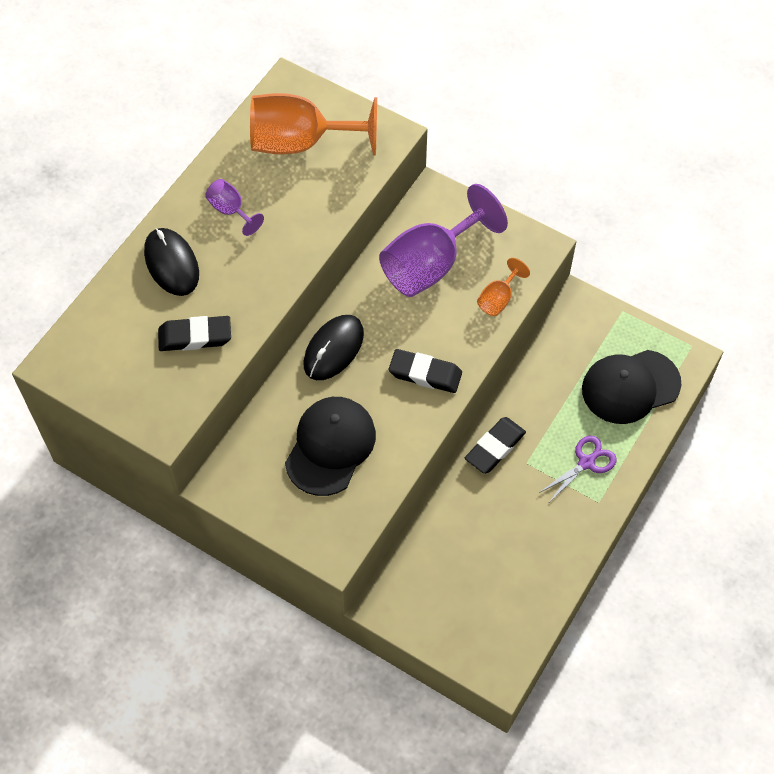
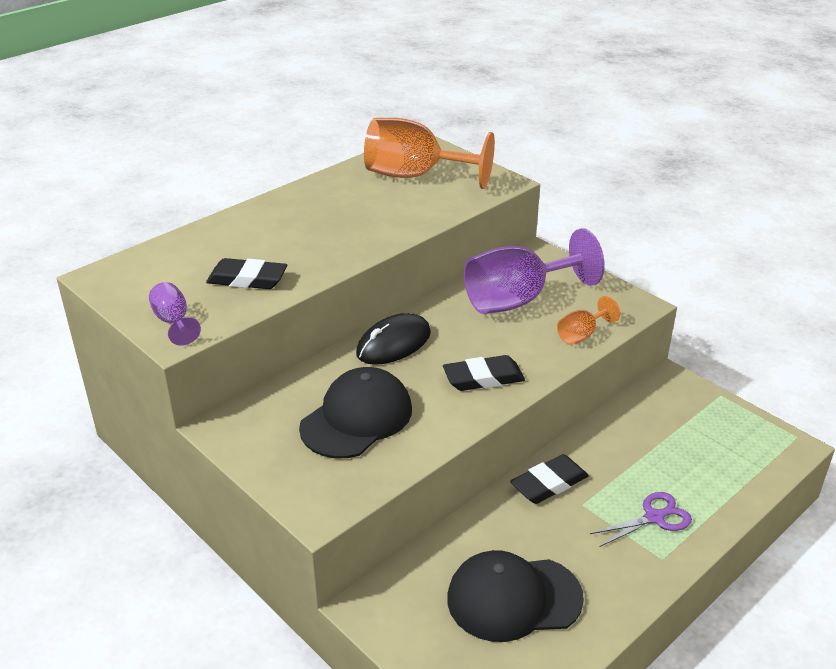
camera: 15 degrees right, 25 degrees down
black mouse [144,228,199,296] -> none
purple goblet [205,179,264,236] -> purple goblet moved to [149,282,201,346]
black eraser [389,349,462,393] -> black eraser turned 45 degrees counterclockwise [443,355,525,391]
black cap [582,350,681,424] -> black cap moved to [447,550,584,642]

